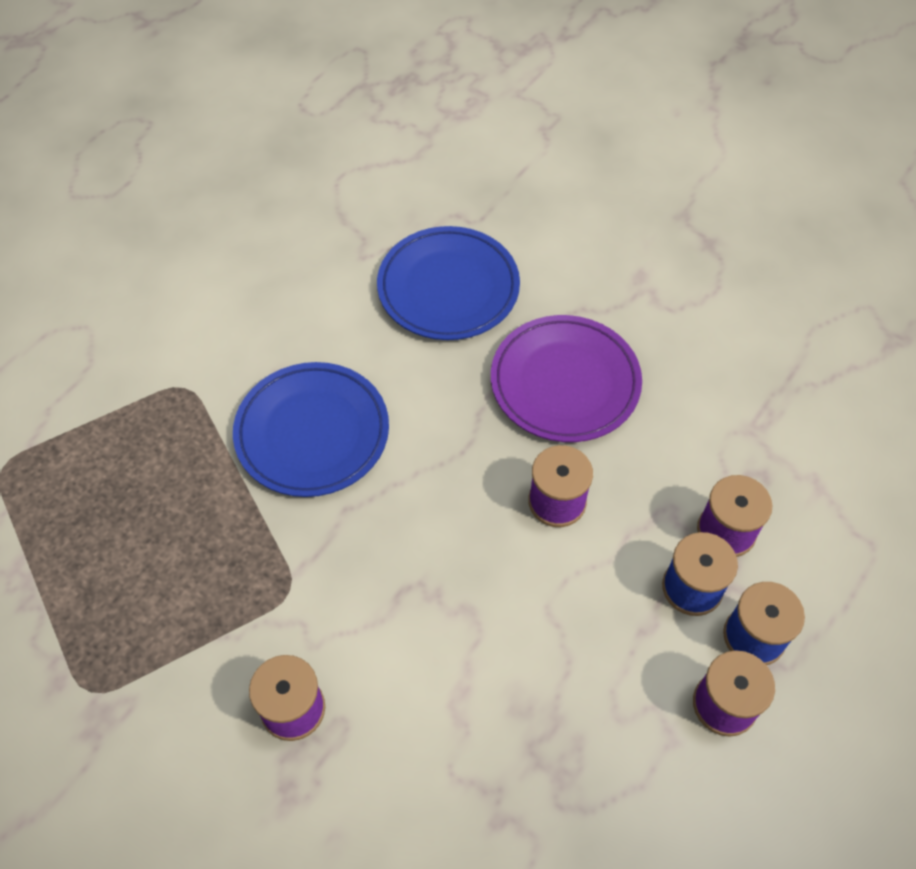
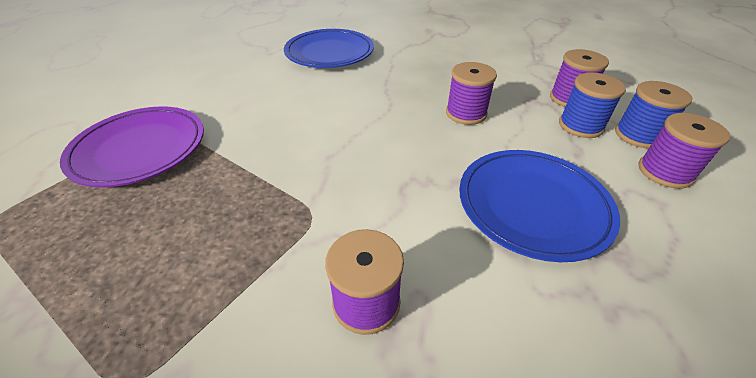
camera: 25 degrees left, 15 degrees down
blue plate [233,362,389,497] -> blue plate moved to [459,150,620,262]
purple plate [491,315,642,442] -> purple plate moved to [60,106,204,187]

